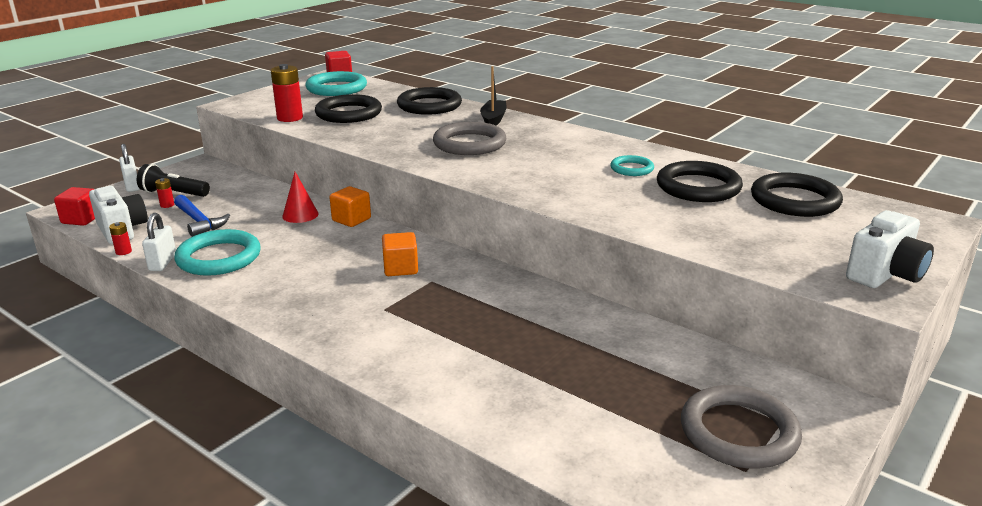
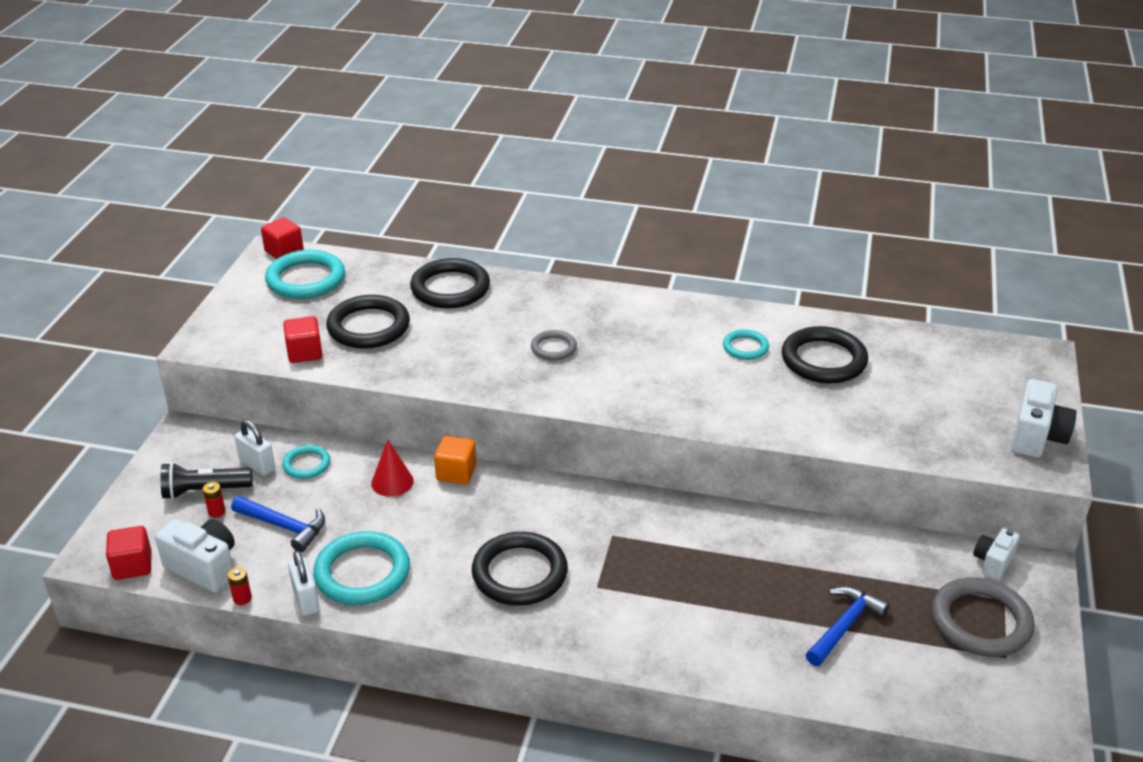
camera: 25 degrees left, 10 degrees up
white padlock [119,144,140,192] -> white padlock moved to [235,420,275,476]
red battery [271,64,303,122] -> red cube [283,316,322,363]
orange cube [382,232,418,276] -> none
grey ring [433,122,506,155] -> grey ring [531,330,577,361], size x0.55
black boat [480,66,507,125] -> none
black ring [751,173,843,217] -> black ring moved to [472,532,568,606]
none -> turquoise ring [282,445,330,479]
none -> blue hammer [806,586,890,666]
none -> white camera [973,528,1020,581]

